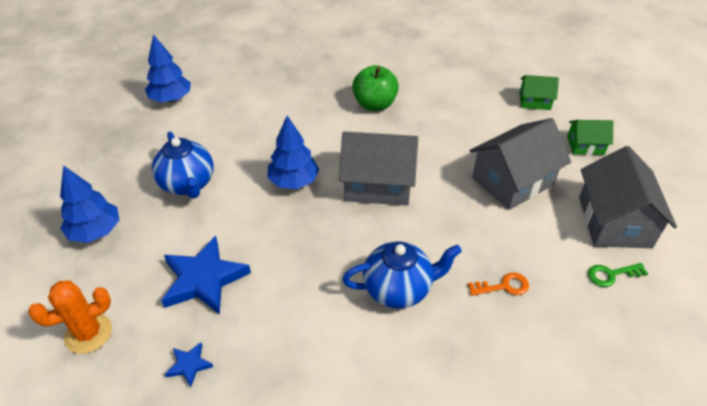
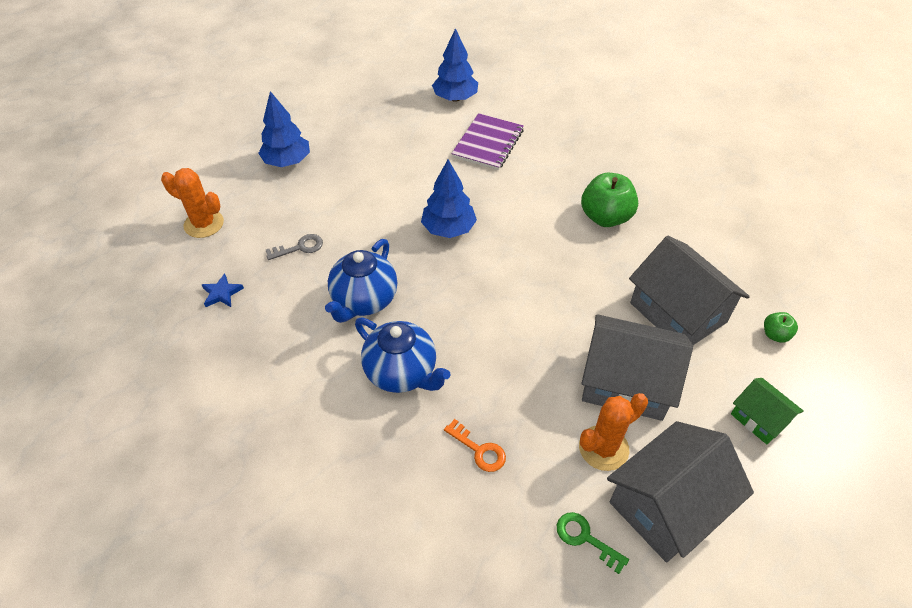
camera: 50 degrees right, 5 degrees up
blue teapot [152,132,214,199] -> blue teapot moved to [325,239,397,323]
blue star [161,236,251,315] -> grey key [266,234,323,260]
grey house [339,132,418,206] -> grey house moved to [629,236,750,345]
green house [519,75,559,110] -> green apple [764,312,798,343]
none -> purple notebook [452,113,524,170]
none -> orange cactus [579,393,648,471]

